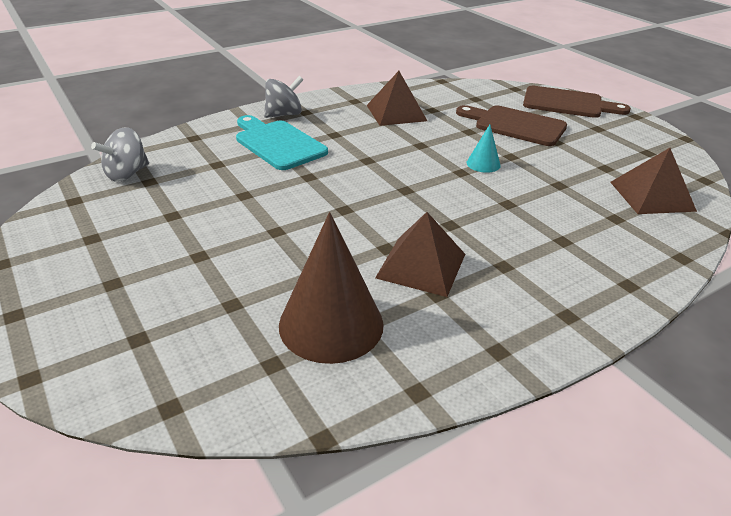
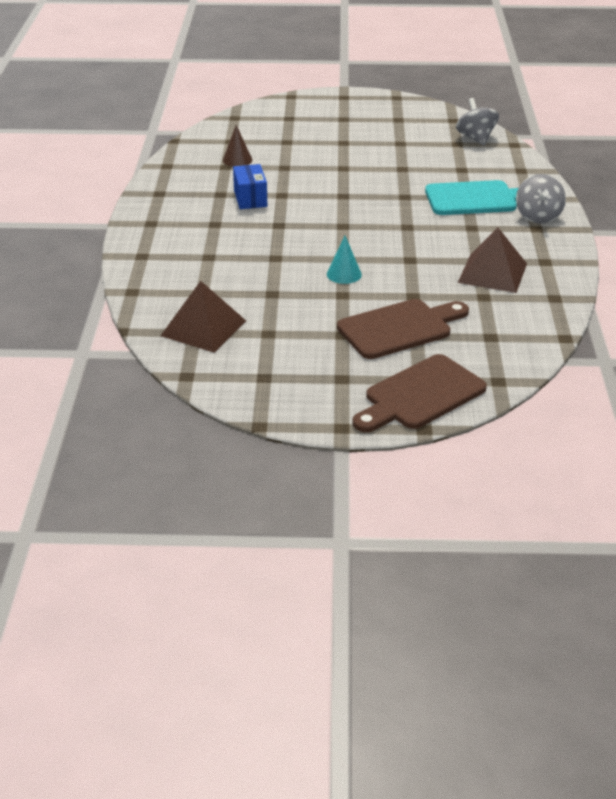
camera: 125 degrees right, 0 degrees up
brown cone [279,212,383,364] -> brown cone [223,125,252,167], size x0.47
brown pyramid [375,212,465,297] -> blue box [233,164,267,209]

